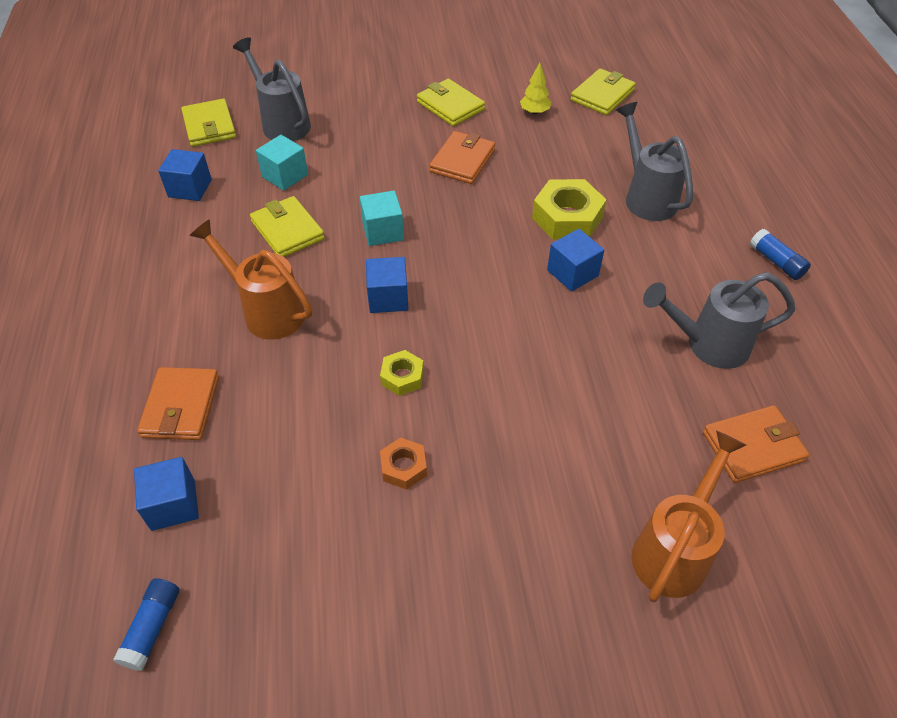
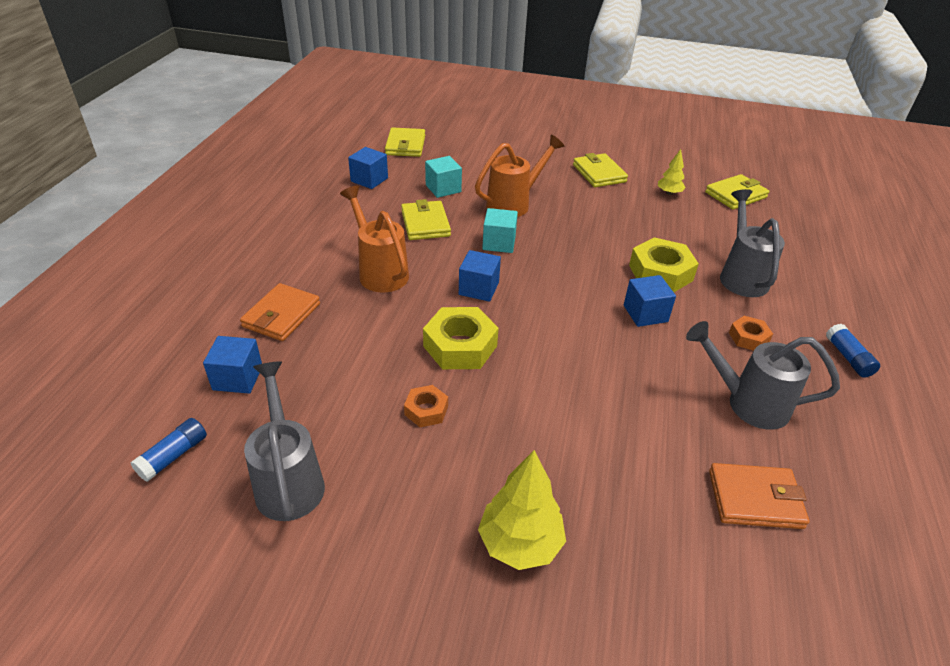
camera: 20 degrees right, 10 degrees down
grey watering can [233,37,311,141] -> grey watering can moved to [244,361,325,521]
yellow nut [380,350,424,396] -> yellow nut [423,307,499,369], size x1.82
orange wallet [429,131,495,184] -> none
orange watering can [631,431,746,602] -> orange watering can moved to [475,135,564,217]
none -> yellow tree [478,450,566,570]
none -> orange nut [729,316,773,351]

